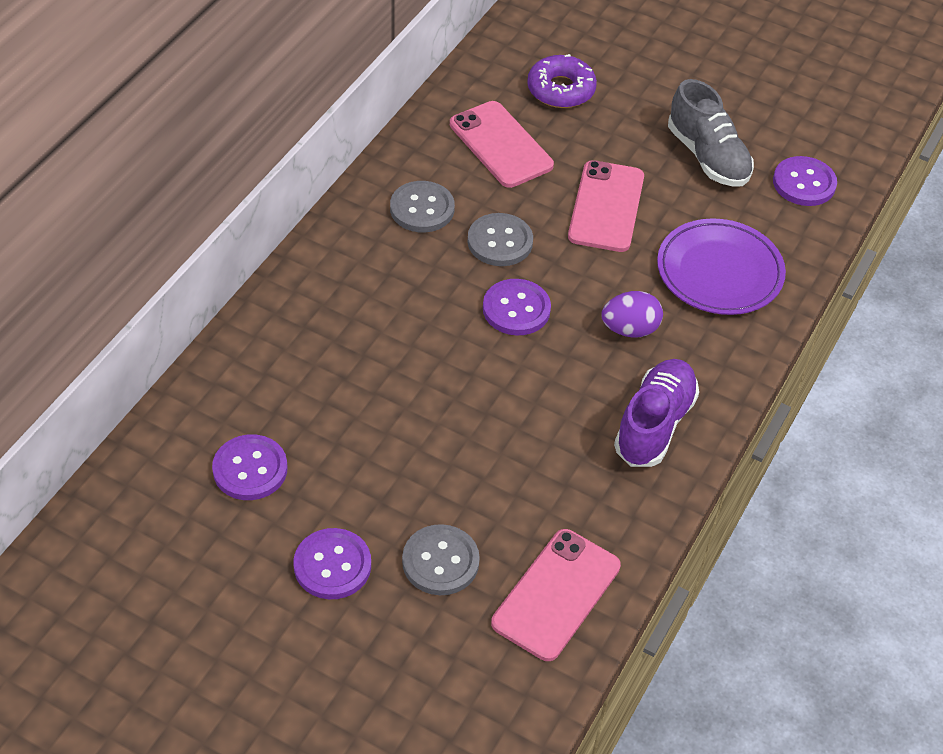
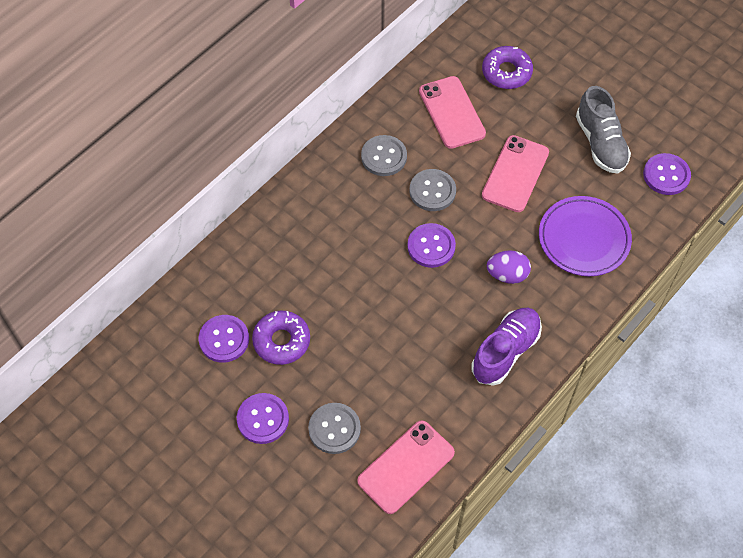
camera: 15 degrees right, 10 degrees up
none -> purple donut [252,311,310,365]

